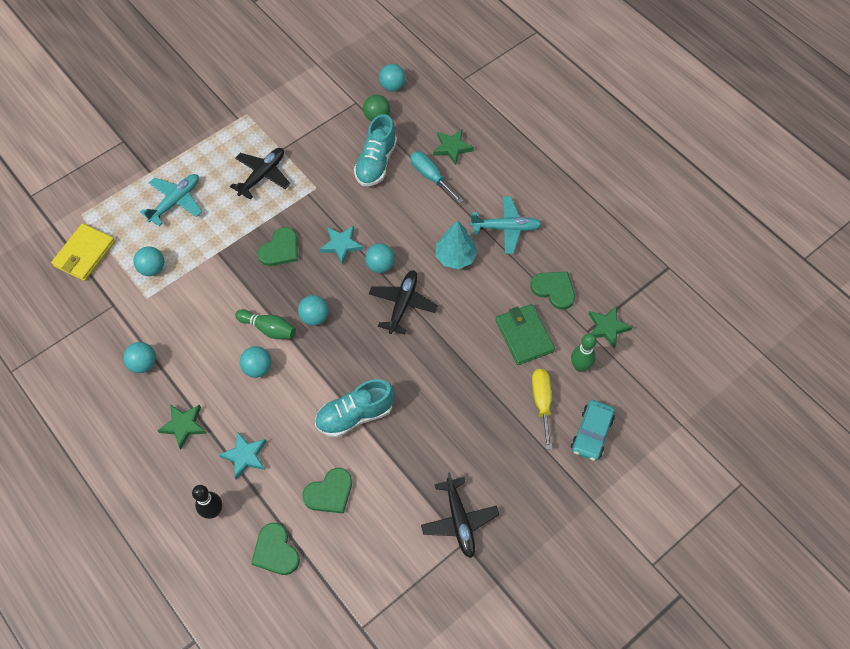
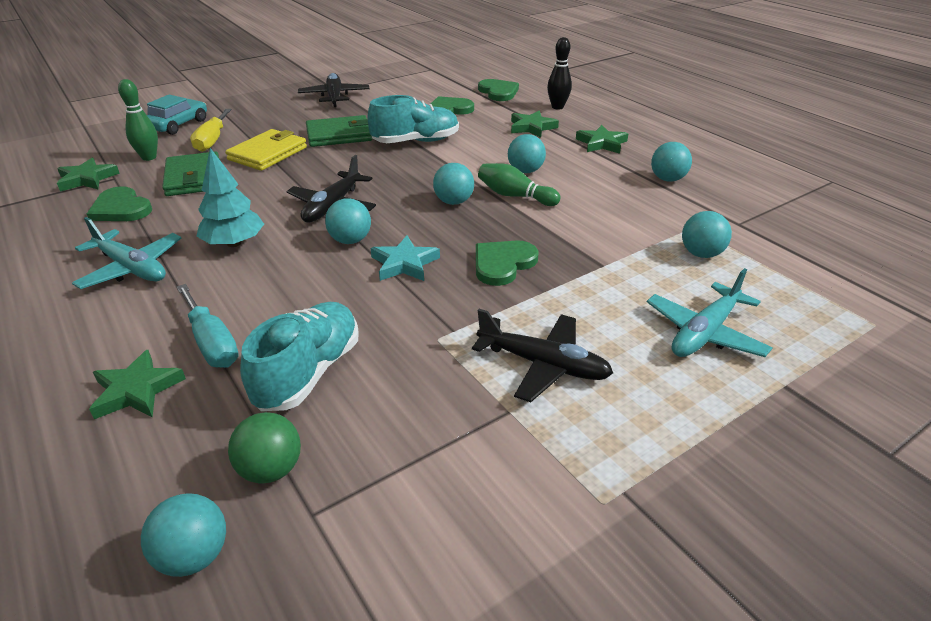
camera: 175 degrees left, 25 degrees down
yellow wallet [51,223,115,281] -> yellow wallet moved to [225,129,307,171]
turquoise star [219,432,267,479] -> green star [511,111,559,138]
black plane [230,148,290,199] -> black plane turned 105 degrees counterclockwise [472,309,613,402]
turquoise plane [470,196,542,254] -> turquoise plane turned 150 degrees counterclockwise [72,217,181,289]
none -> green wallet [306,115,372,147]

